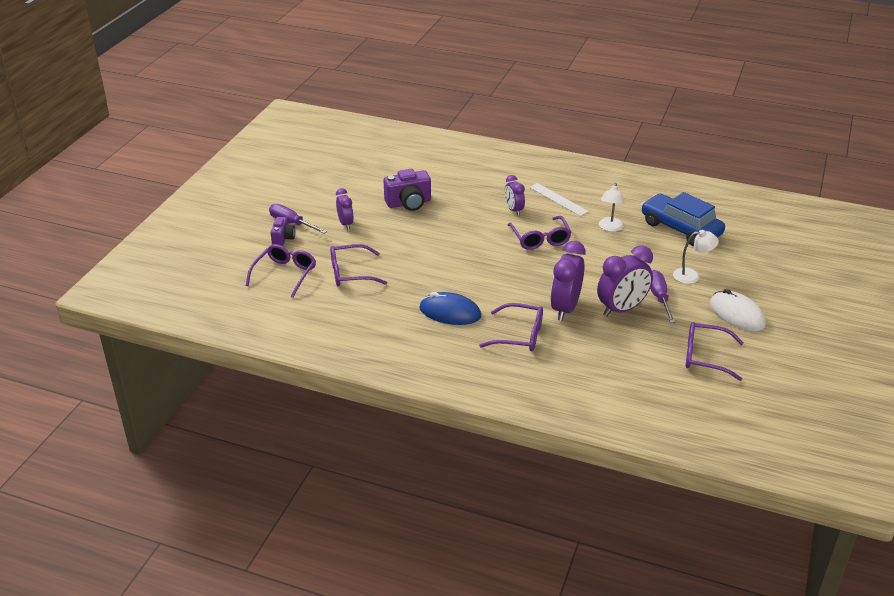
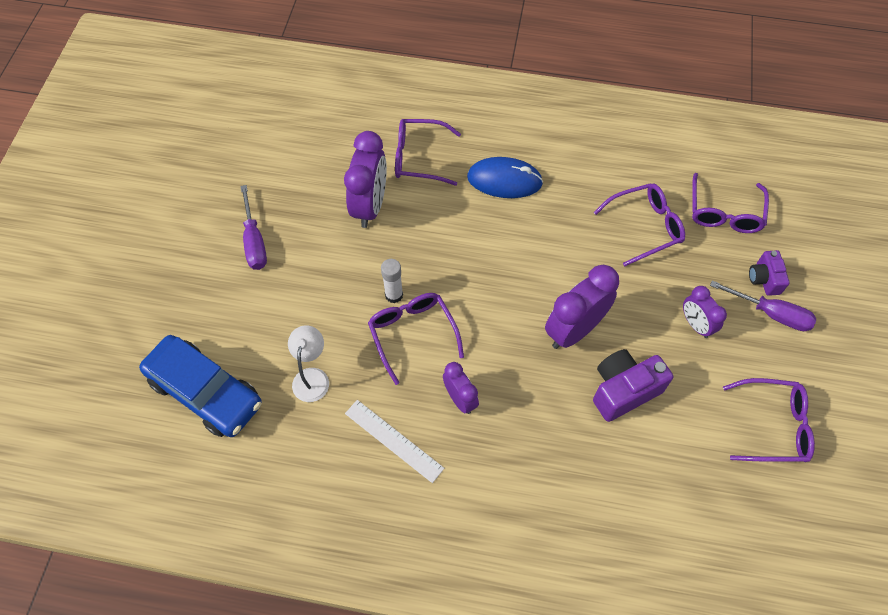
camera: 170 degrees right, 25 degrees up
purple clock [597,245,653,317] -> purple clock moved to [545,265,619,349]
white lamp [673,230,719,284] -> none
purple glasses [686,322,744,381] -> purple glasses moved to [723,378,815,462]
white mouse [710,289,766,331] -> none
none -> white glue stick [381,259,403,303]

